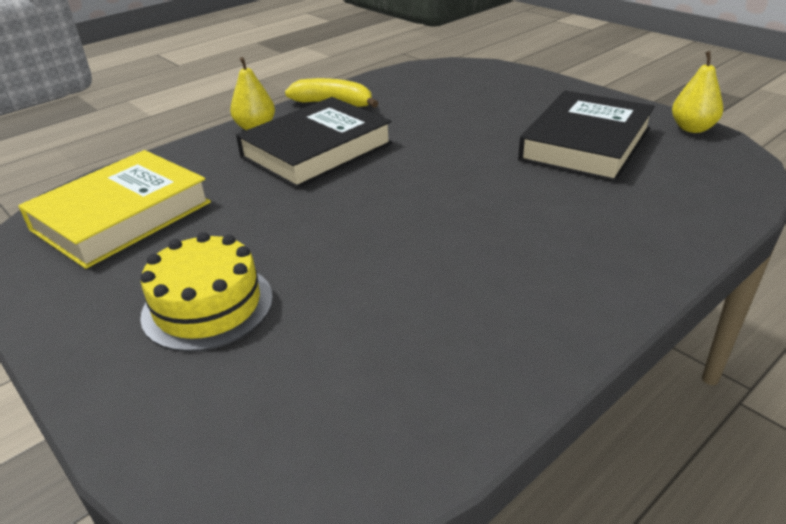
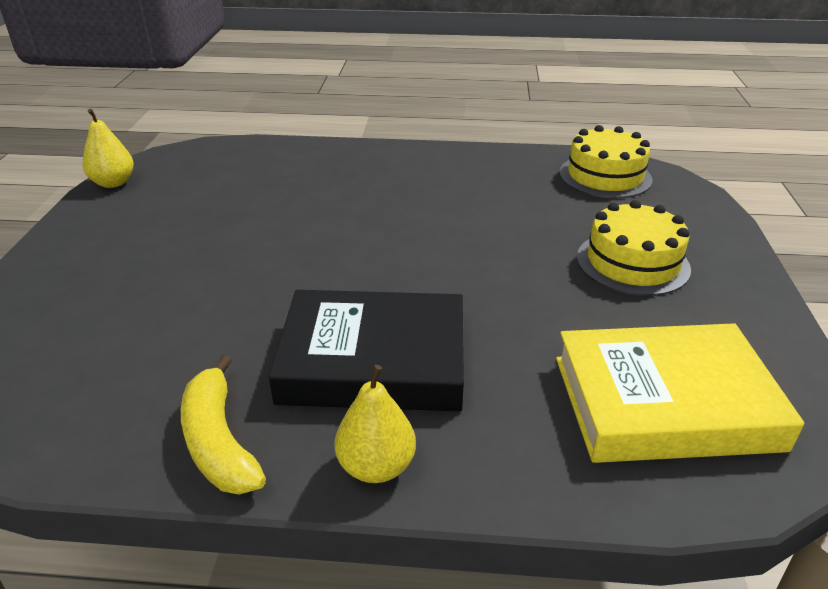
camera: 135 degrees left, 0 degrees up
black book [518,90,655,182] -> none
none -> yellow cake [559,125,652,198]

